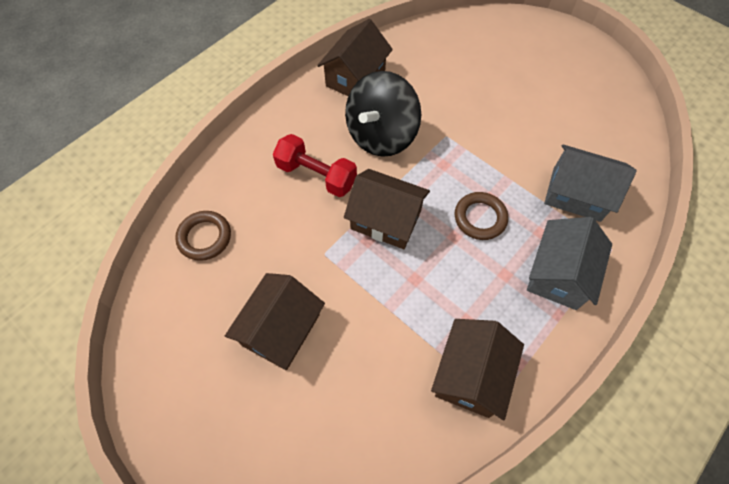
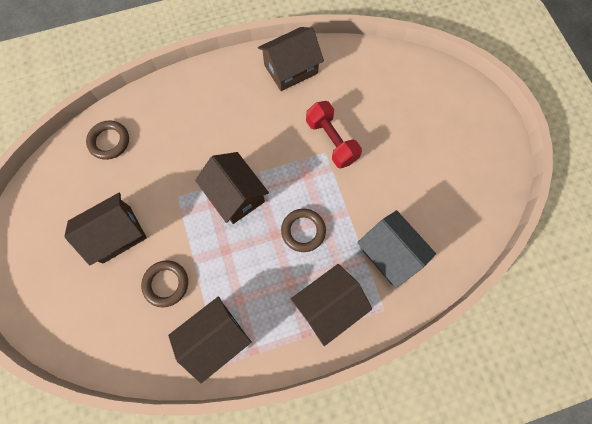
camera: 30 degrees right, 10 degrees up
red dumbbell [273,134,357,197] -> red dumbbell moved to [306,101,362,168]
black spinning top [345,71,421,157] -> none
grey house [527,217,612,310] -> brown house [291,264,372,346]
none -> brown ring [141,260,188,308]

